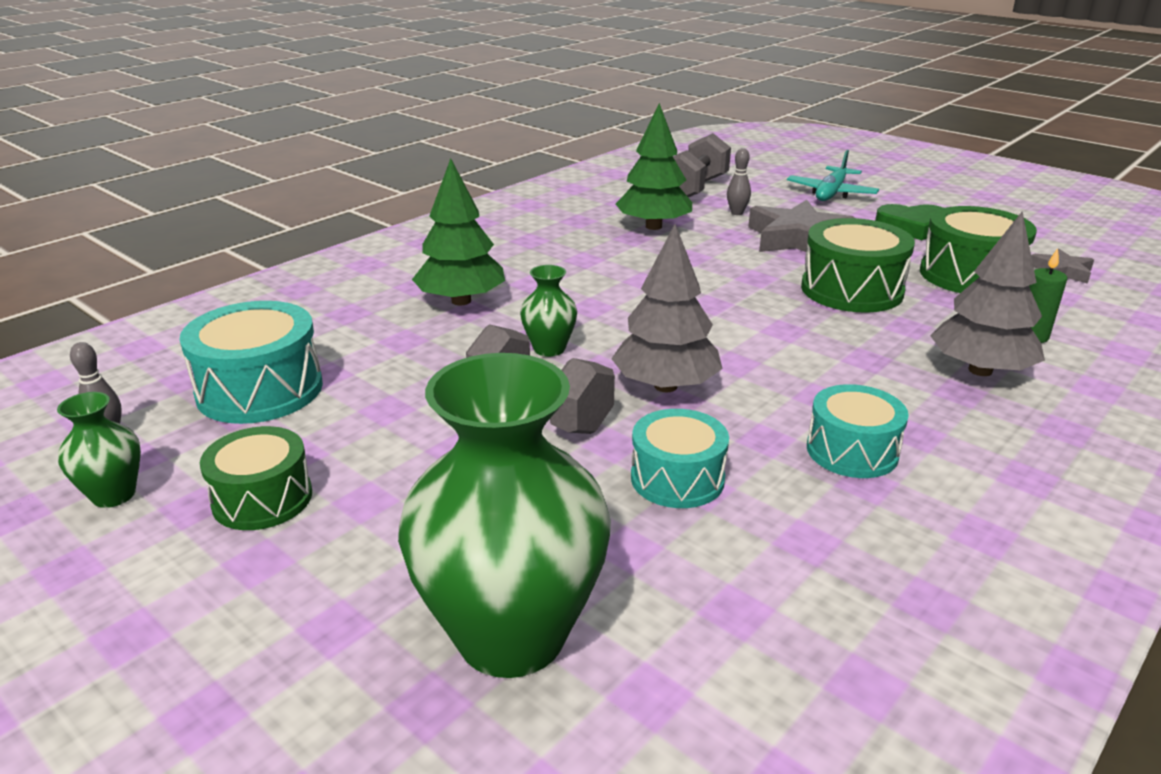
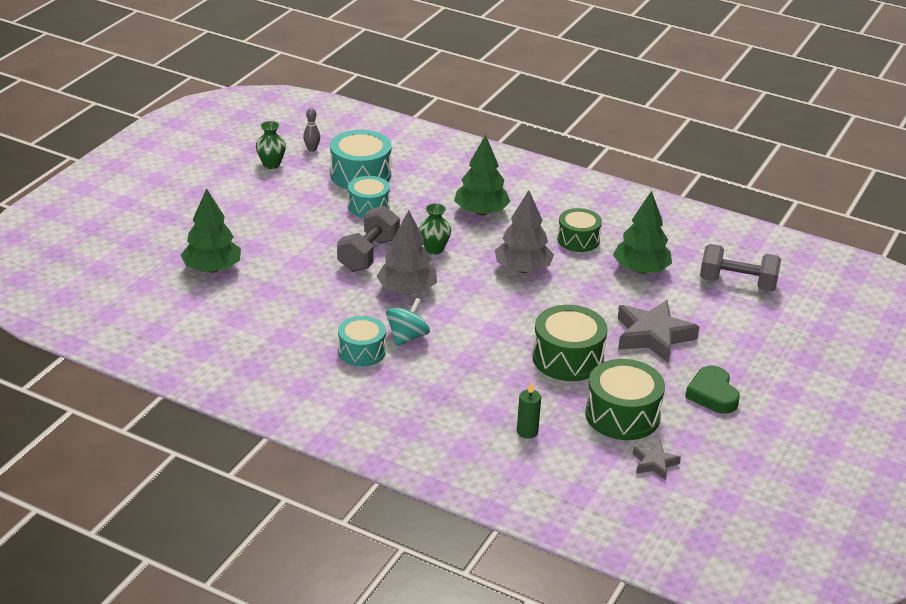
camera: 75 degrees right, 5 degrees up
green drum [200,426,312,530] -> green drum moved to [557,208,602,252]
green vase [398,353,611,678] -> green tree [181,188,241,273]
turquoise drum [631,409,729,508] -> turquoise drum moved to [348,176,390,218]
grey bowling pin [727,148,751,215] -> none
turquoise plane [787,150,879,201] -> none
grey tree [930,211,1045,376] -> grey tree moved to [495,190,554,273]
none -> turquoise spinning top [386,298,430,346]

